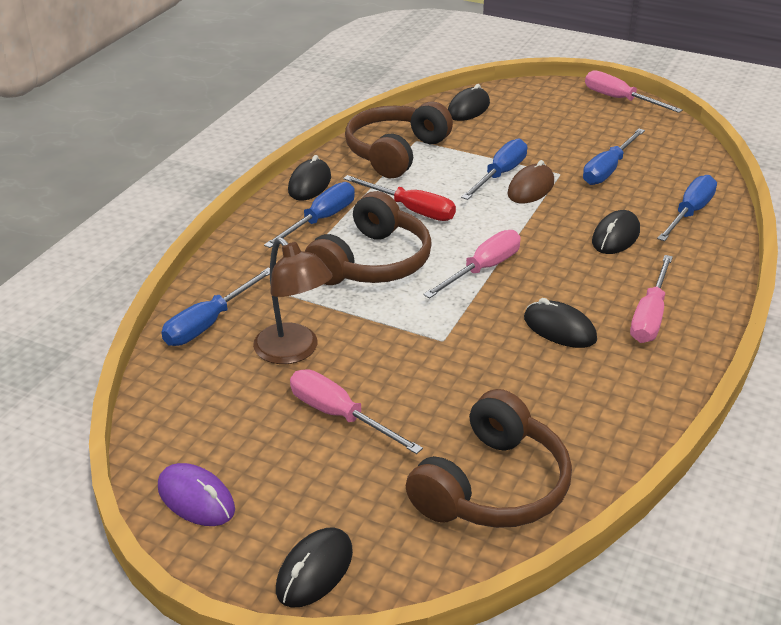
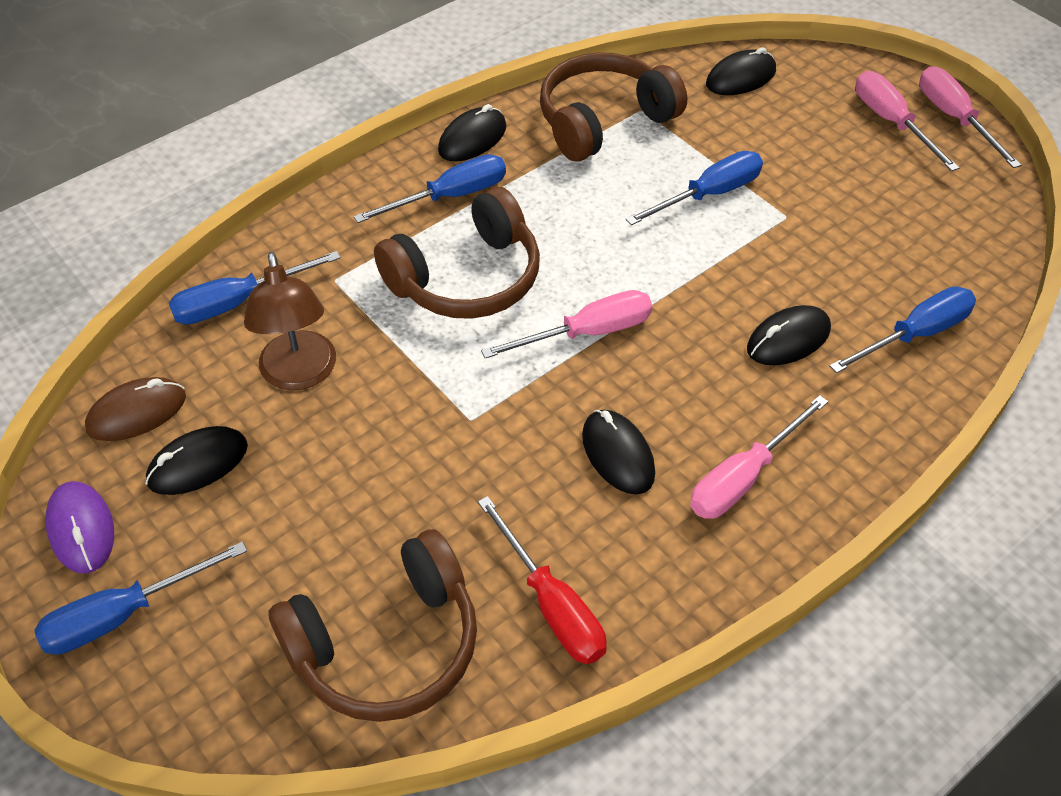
camera: 25 degrees right, 15 degrees up
black mouse [276,527,353,608] -> black mouse moved to [145,426,248,495]
pink screwdriver [290,369,423,454] -> pink screwdriver moved to [856,71,959,171]
red screwdriver [343,175,456,221] -> red screwdriver moved to [478,496,607,664]
brown mouse [507,160,554,203] -> brown mouse moved to [85,377,186,441]
blue screwdriver [583,129,645,185] -> blue screwdriver moved to [34,542,247,655]

